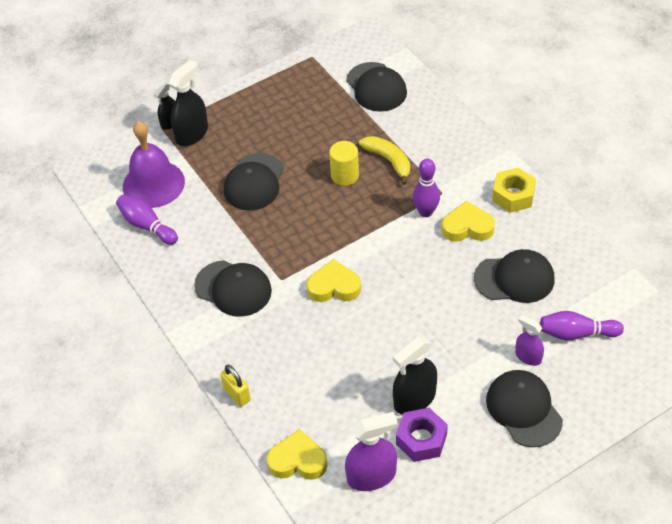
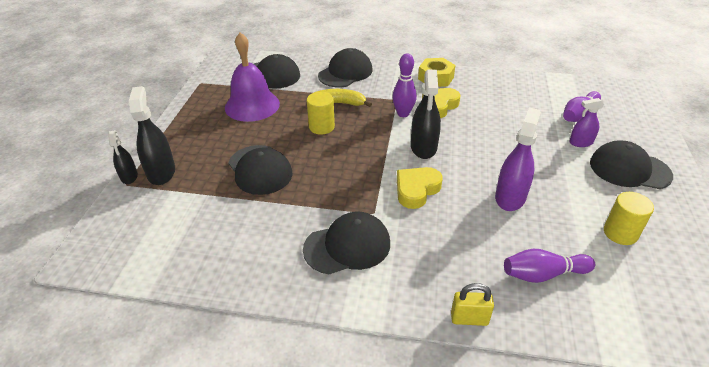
camera: 50 degrees left, 10 degrees down
purple bowling pin [116,194,178,245] -> purple bowling pin moved to [504,249,595,283]
purple bell [123,121,185,208] -> purple bell moved to [225,32,280,122]
yellow heart [267,429,327,480] -> none
purple spray bottle [345,412,398,491] -> purple spray bottle moved to [495,108,541,211]
black spray bottle [393,337,437,415] -> black spray bottle moved to [411,70,441,159]
purple nut [396,408,448,462] -> yellow cylinder [604,192,654,245]
black cap [474,249,555,303] -> black cap moved to [318,48,373,87]

